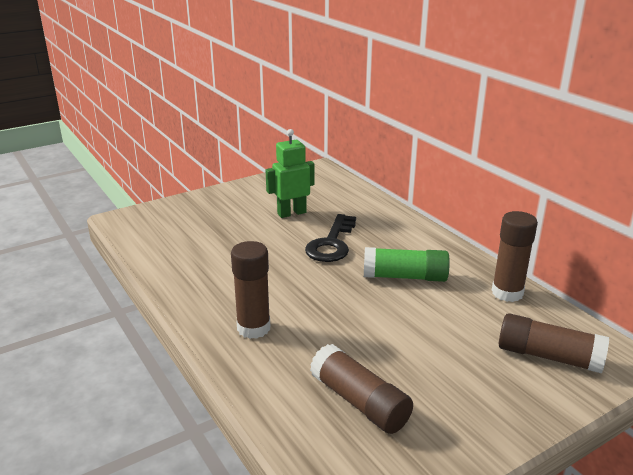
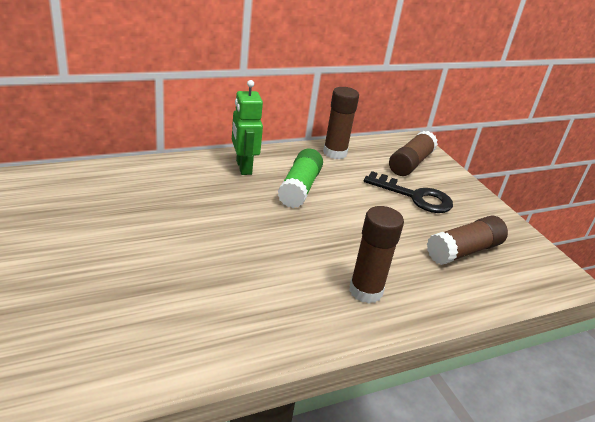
camera: 85 degrees left, 5 degrees up
green robot [266,129,315,218] -> green robot moved to [232,80,263,175]
black key [305,214,356,262] -> black key moved to [364,171,453,213]

